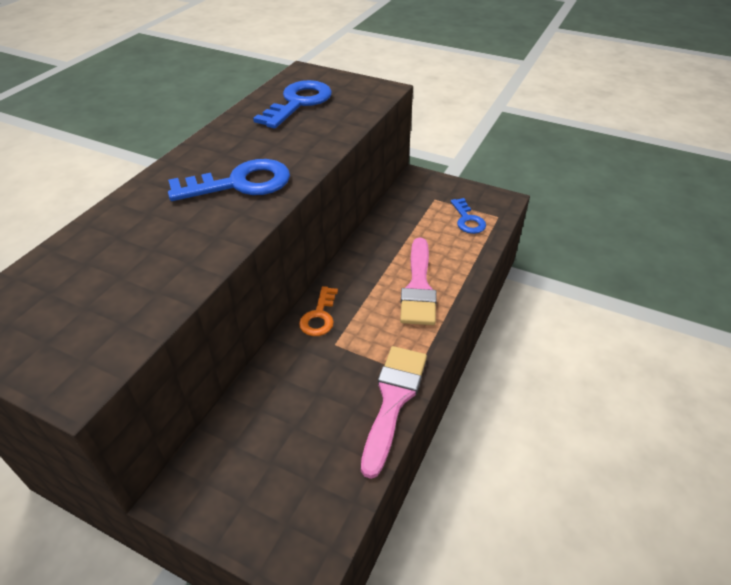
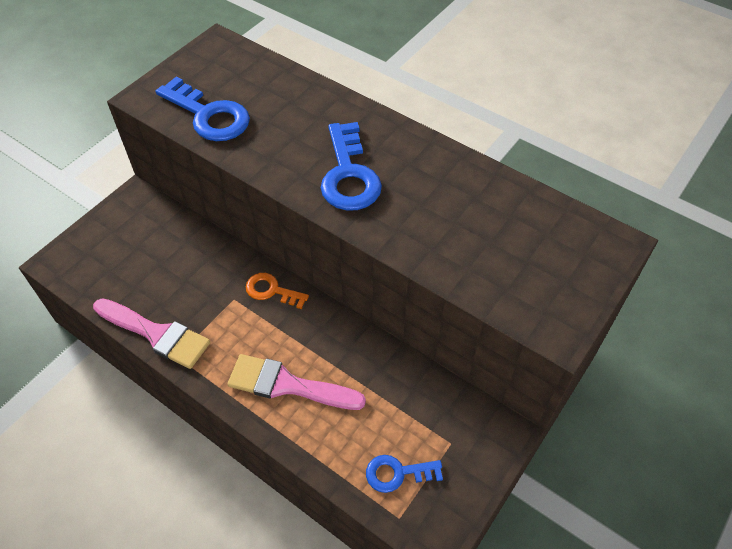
camera: 100 degrees right, 10 degrees up
blue key [253,80,332,129] -> blue key moved to [156,77,250,141]

